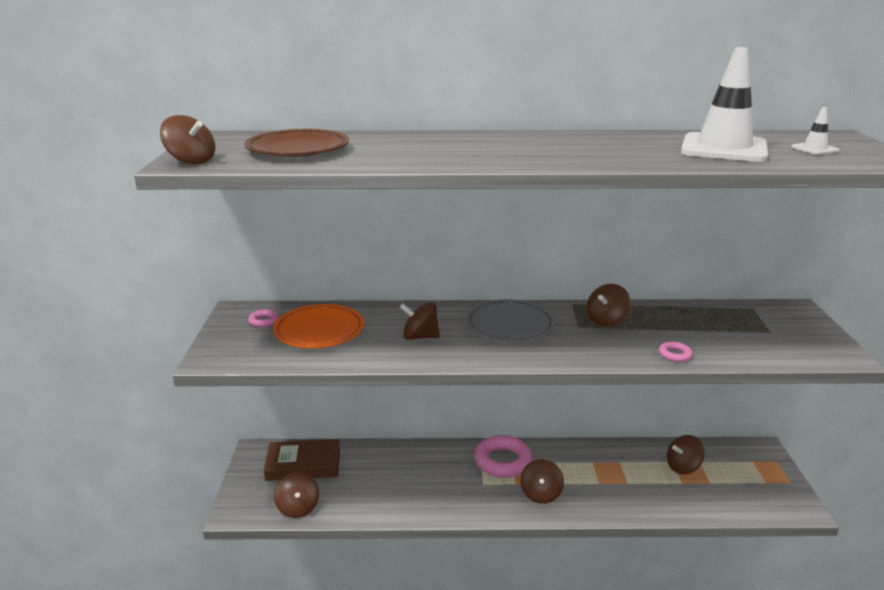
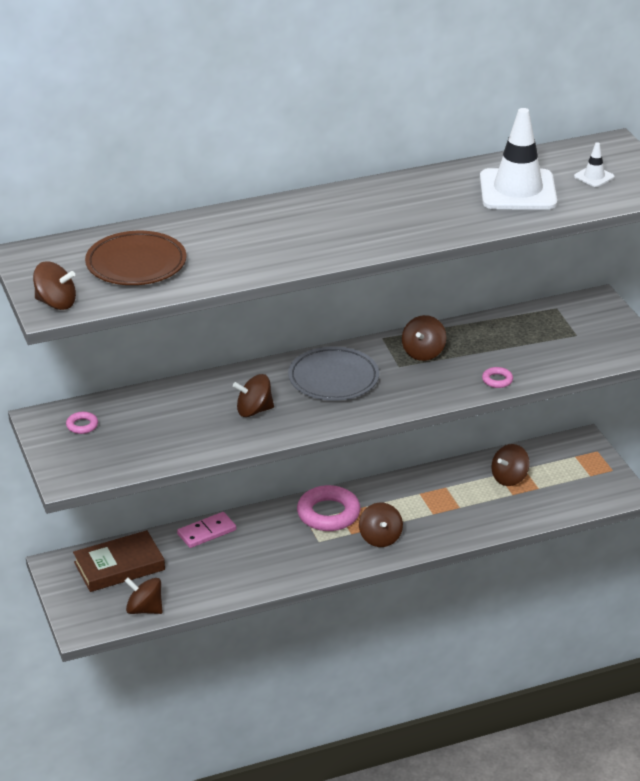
camera: 20 degrees left, 10 degrees up
orange plate [273,304,364,348] -> none
brown spinning top [274,472,319,518] -> brown spinning top turned 150 degrees clockwise [125,578,163,614]
none -> pink domino [177,512,236,548]

